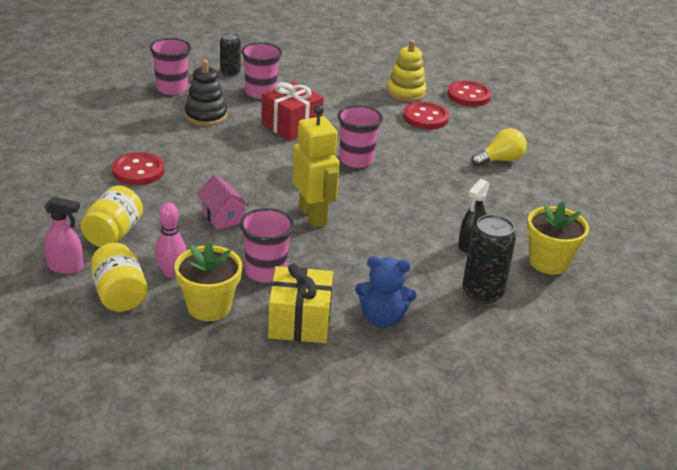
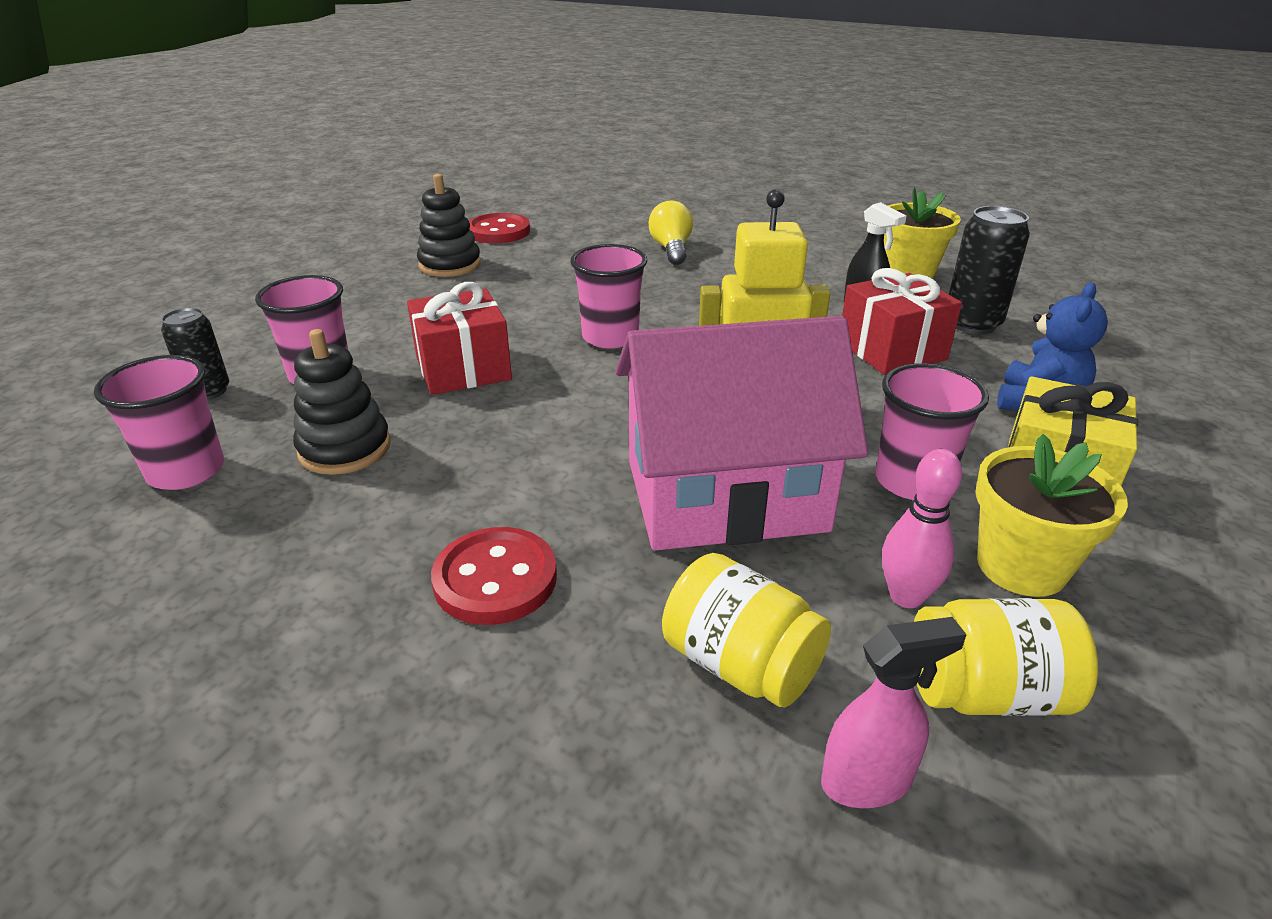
camera: 65 degrees left, 0 degrees up
pink spray bottle [44,197,83,274] -> pink spray bottle turned 45 degrees clockwise [821,617,967,808]
pink house [197,174,249,230] -> pink house [616,316,868,551], size x2.43
yellow stacking toy [387,40,427,102] -> black stacking toy [417,174,481,277]
red button [403,102,449,129] -> none
none -> red gift [842,268,962,375]

